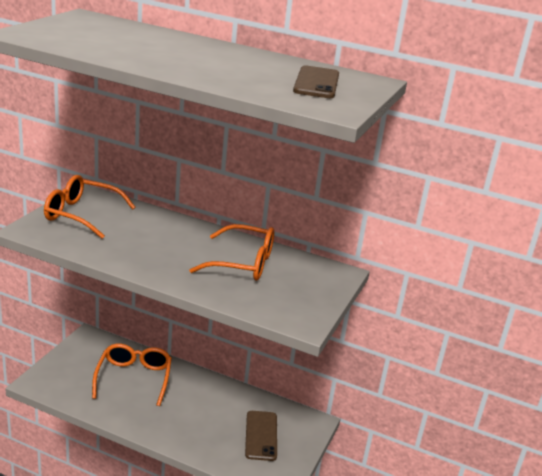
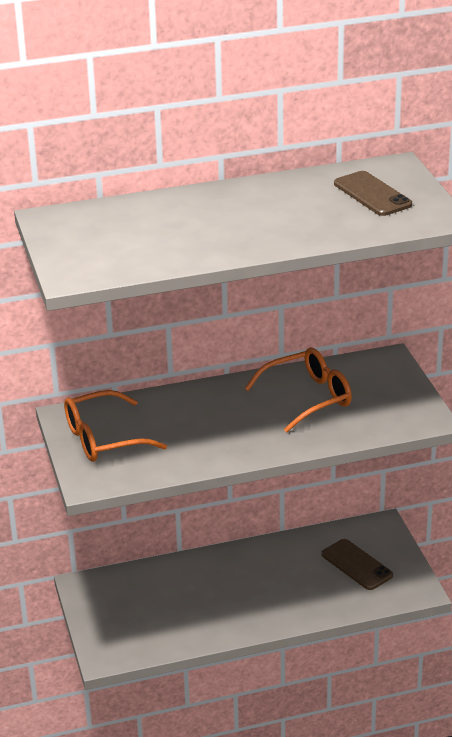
camera: 35 degrees left, 5 degrees up
orange glasses [92,344,172,406] -> none

